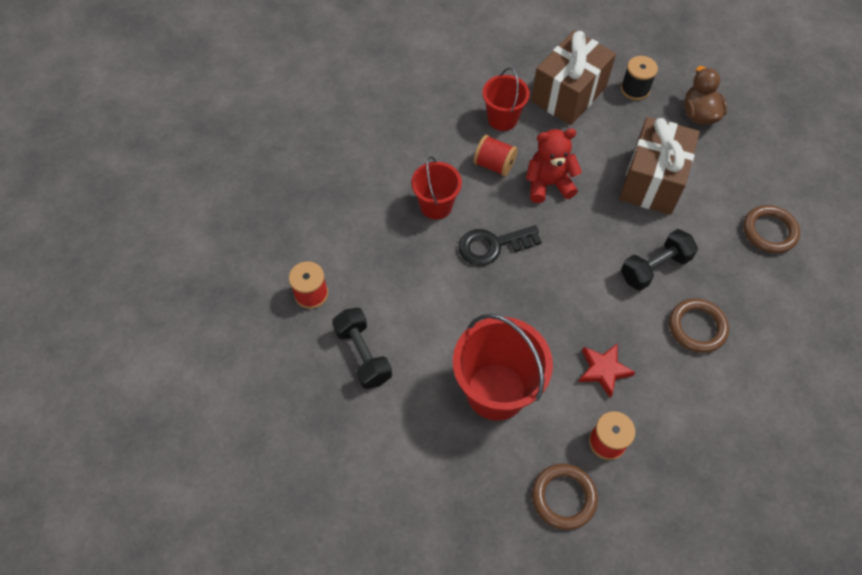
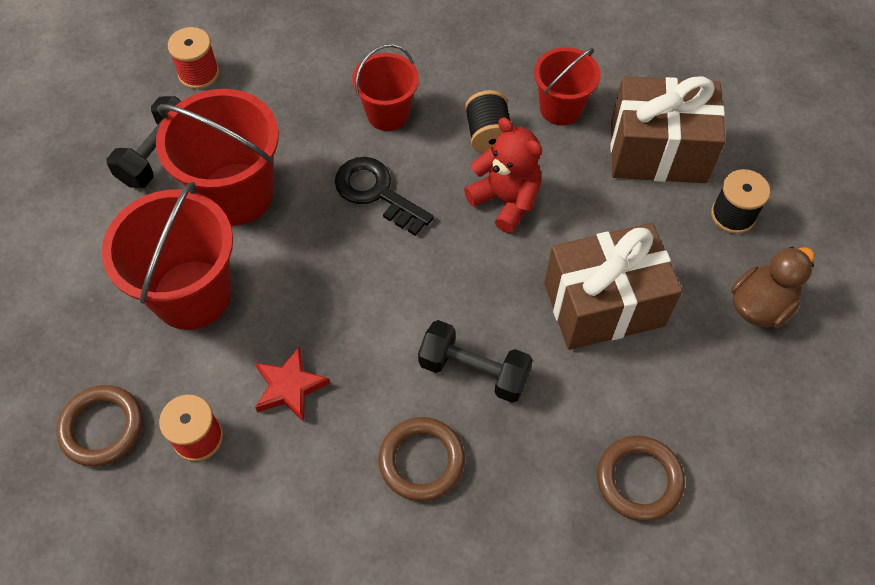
camera: 55 degrees right, 0 degrees up
red spool [473,135,518,177] -> black spool [465,90,510,154]
none -> red bucket [156,89,279,226]

